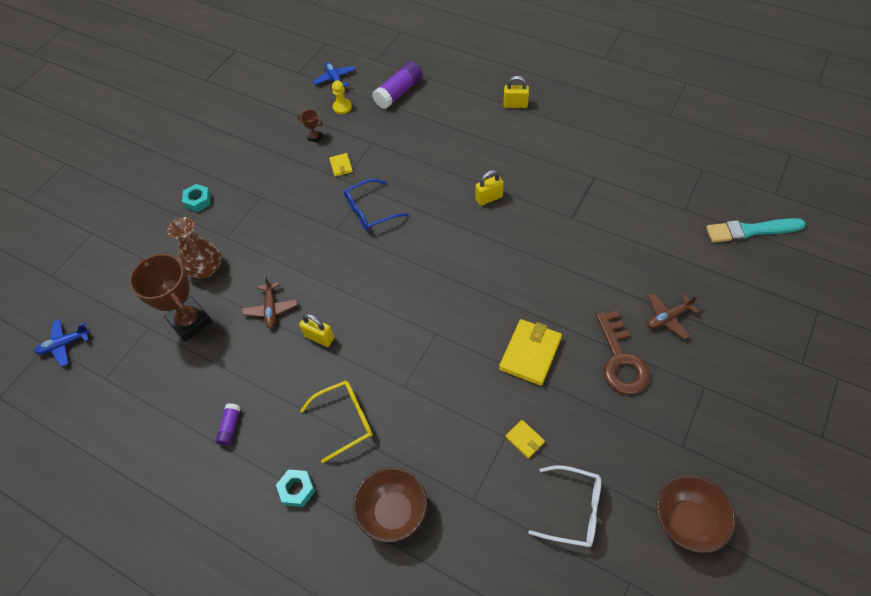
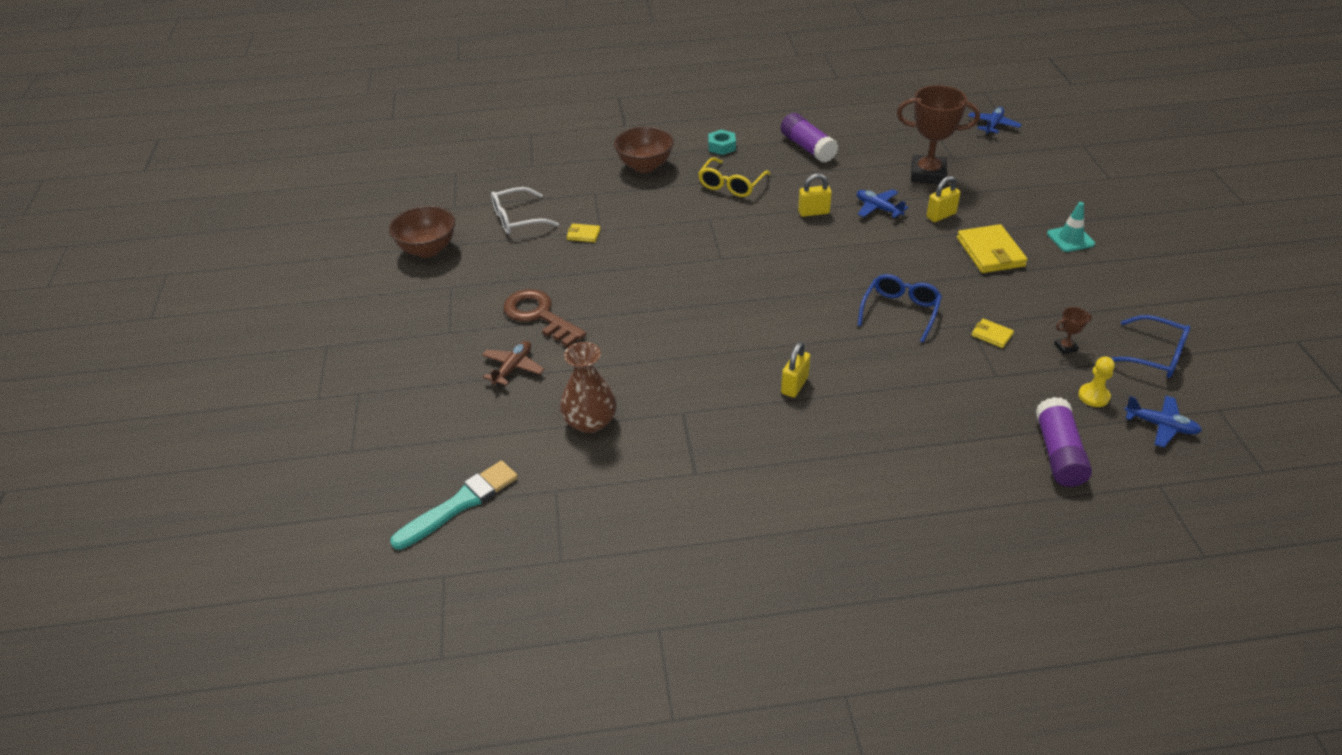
camera: 140 degrees right, 15 degrees down
brown vase [167,217,222,279] -> brown vase moved to [560,342,617,433]
turquoise nut [182,184,211,212] -> turquoise traffic cone [1047,202,1095,252]
purple glue stick [216,403,241,446] -> purple glue stick [781,113,838,163], size x1.85
brown plane [242,276,298,329] -> blue plane [857,189,909,218]
yellow wallet [499,319,562,386] -> yellow wallet moved to [957,224,1028,273]
yellow padlock [504,76,529,108] -> yellow padlock moved to [927,176,960,222]
none -> blue glasses [1111,315,1190,378]

